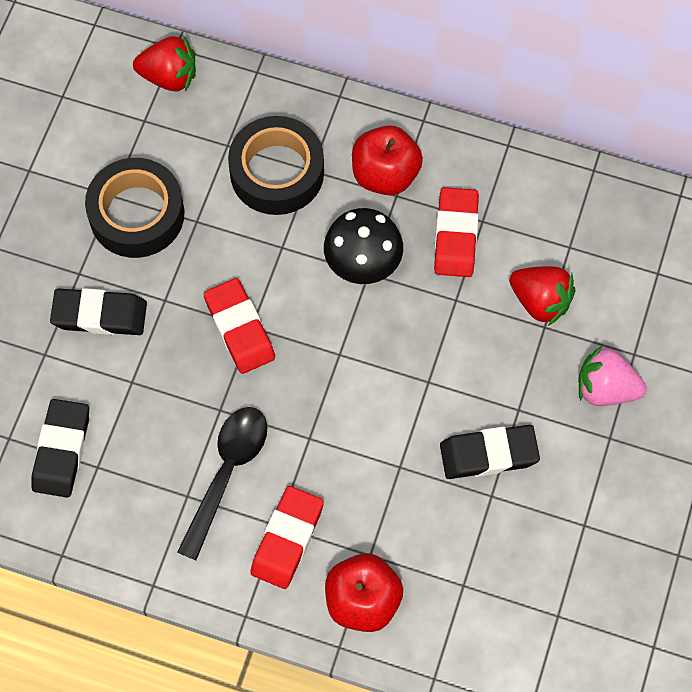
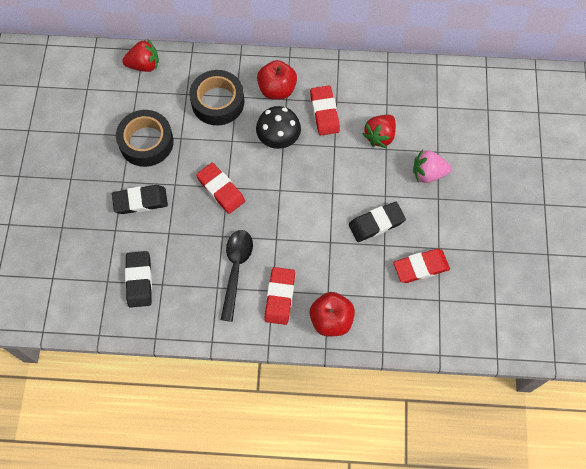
camera: 15 degrees left, 0 degrees up
red strawberry [509,266,576,326] -> red strawberry turned 105 degrees clockwise [363,115,396,148]
none -> red eraser [393,249,450,283]

